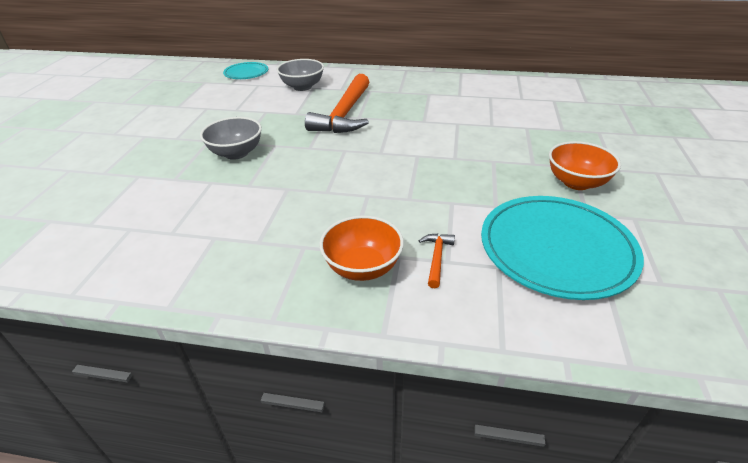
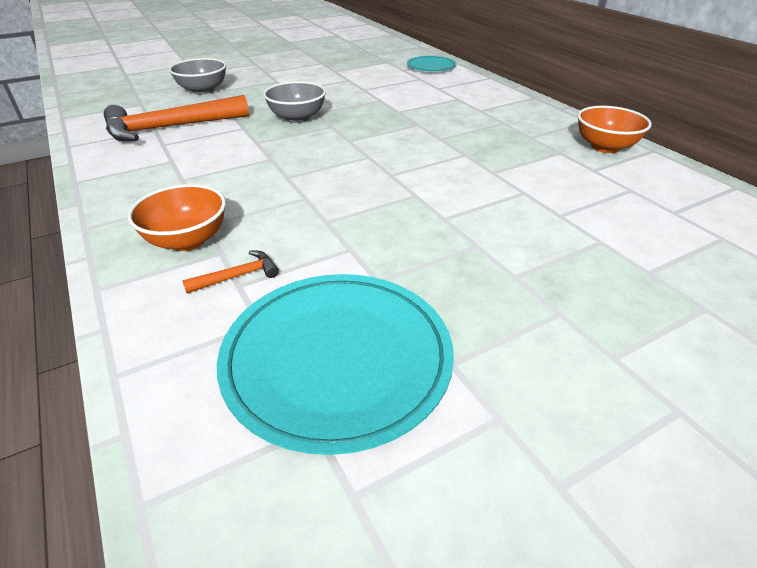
camera: 50 degrees right, 0 degrees up
grey bowl [277,59,324,91] -> grey bowl moved to [169,58,226,95]
orange hammer [305,74,369,133] -> orange hammer moved to [104,95,249,141]
orange bowl [549,141,621,190] -> orange bowl moved to [577,106,652,153]

